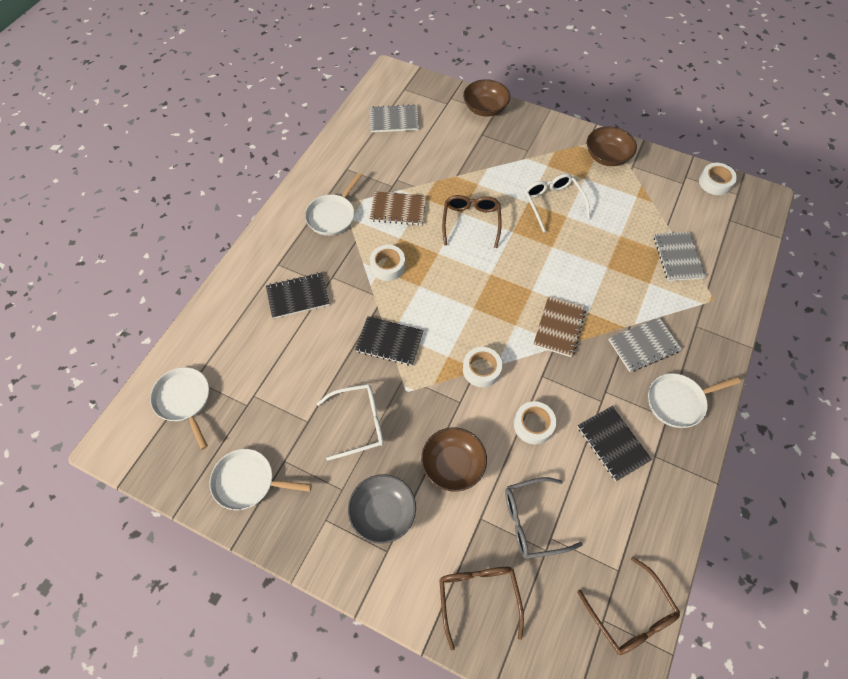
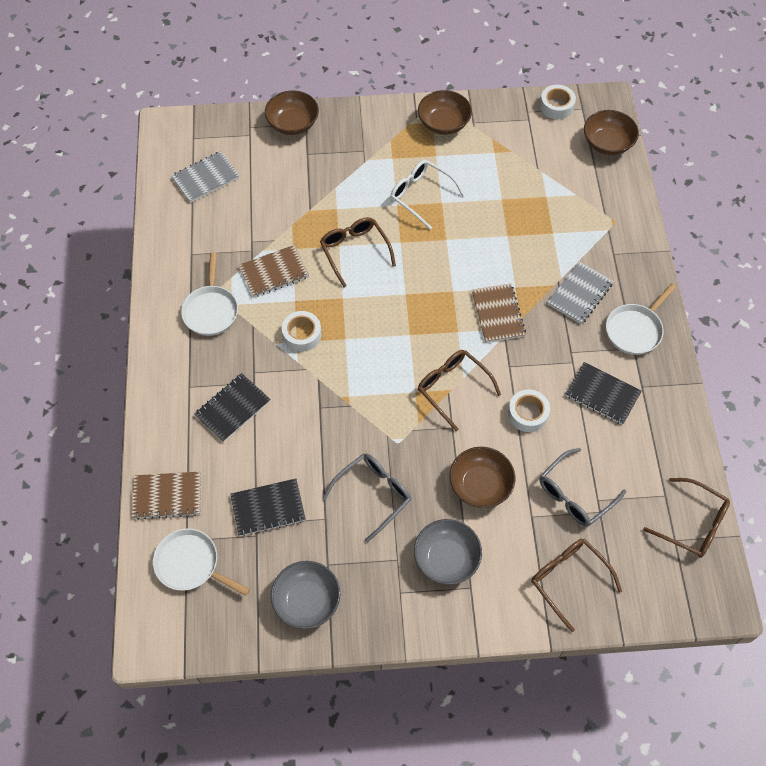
camera: 30 degrees left, 0 degrees up
white pan [210,449,312,510] -> grey bowl [271,561,340,629]
white glasses [317,384,384,461] -> grey glasses [323,453,411,542]
black notebook [355,316,424,366] -> black notebook moved to [230,478,306,536]
white tape [463,347,502,387] -> brown glasses [418,350,501,431]
grey notebook [654,232,706,281] -> none
none -> brown notebook [132,472,201,520]
none -> brown bowl [584,110,639,155]

